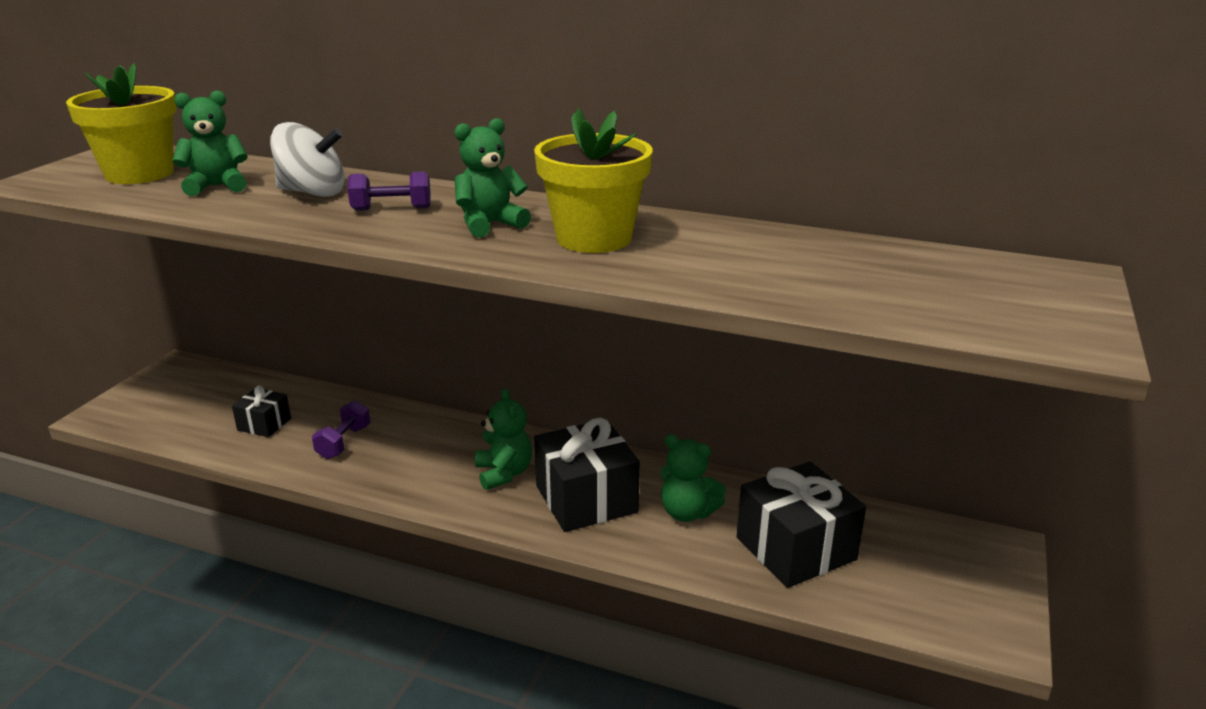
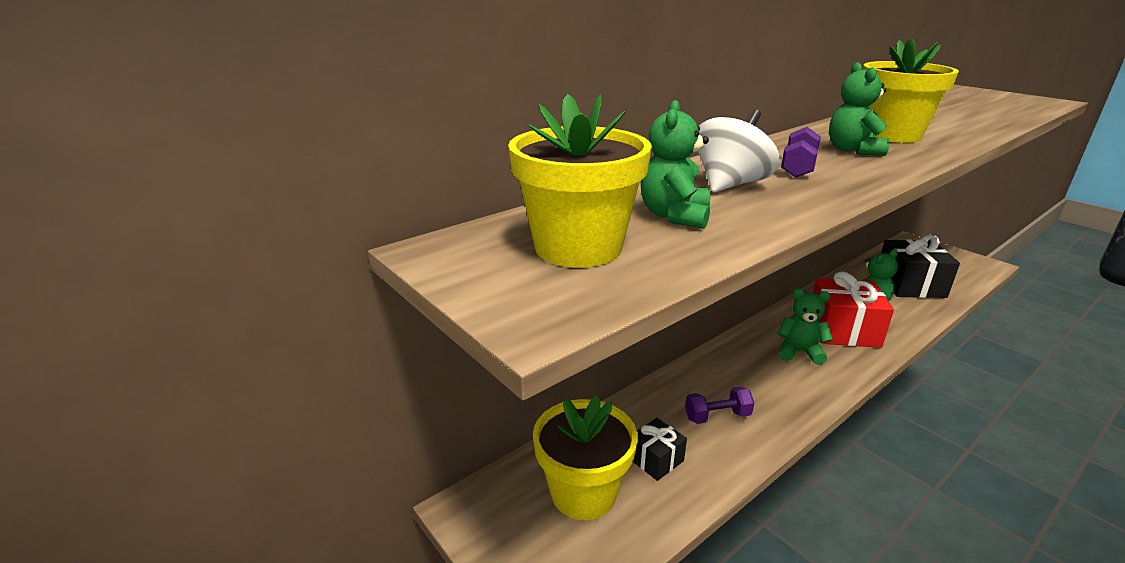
camera: 60 degrees left, 0 degrees up
purple dumbbell [312,400,371,459] -> purple dumbbell turned 60 degrees counterclockwise [685,387,754,424]
black gift [534,418,640,532] -> red gift [813,271,894,348]
none -> yellow flower pot [533,396,638,520]

